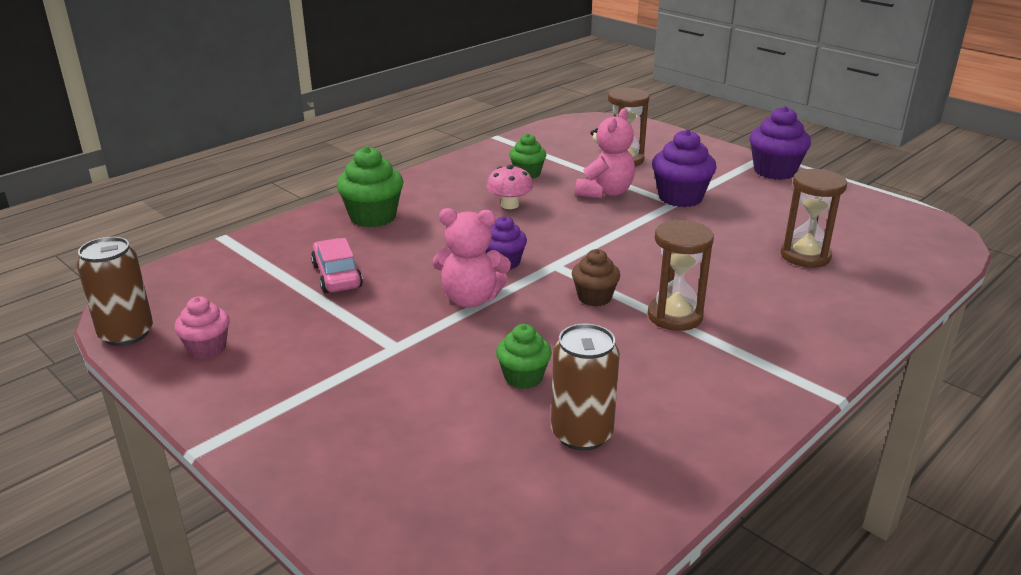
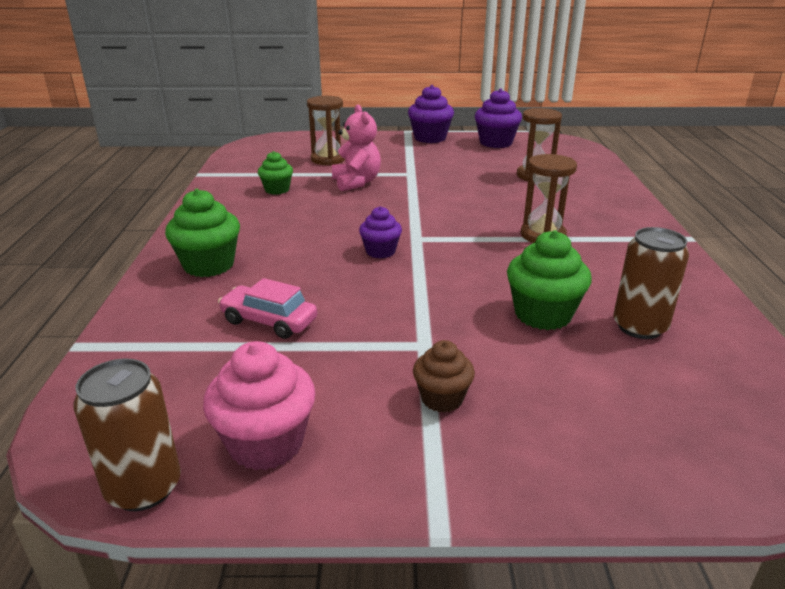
camera: 45 degrees left, 0 degrees up
pink cupcake [174,296,230,359] -> pink cupcake [203,341,316,470], size x1.60
pink teddy bear [433,208,511,308] -> none
pink mushroom [486,165,533,209] -> none
green cupcake [496,324,552,389] -> green cupcake [507,230,592,330], size x1.60
brown cupcake [572,249,620,307] -> brown cupcake moved to [413,340,475,413]
purple cupcake [652,129,716,207] -> purple cupcake moved to [475,88,522,148]

